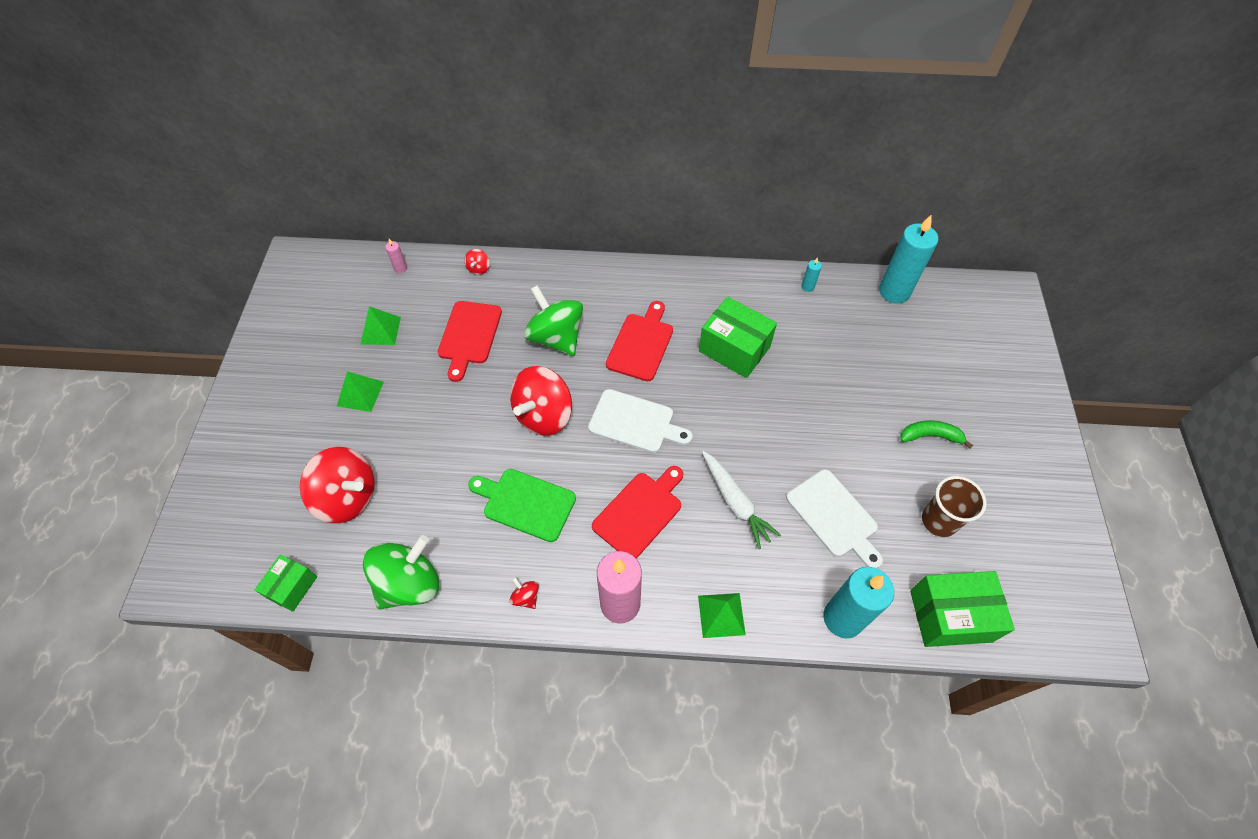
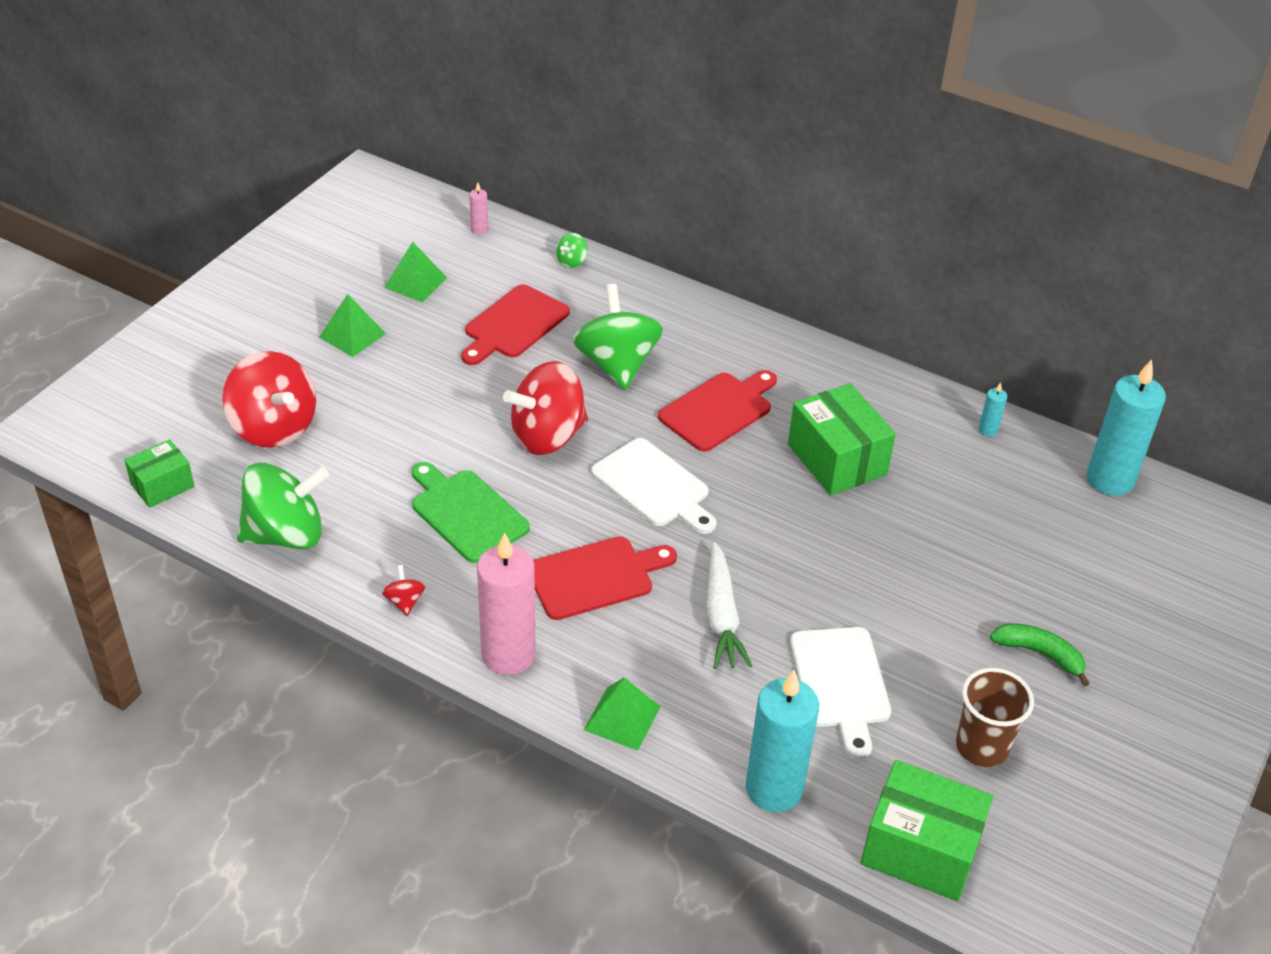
camera: 25 degrees right, 15 degrees down
red spinning top [464,249,490,275] -> green spinning top [556,233,587,268]

